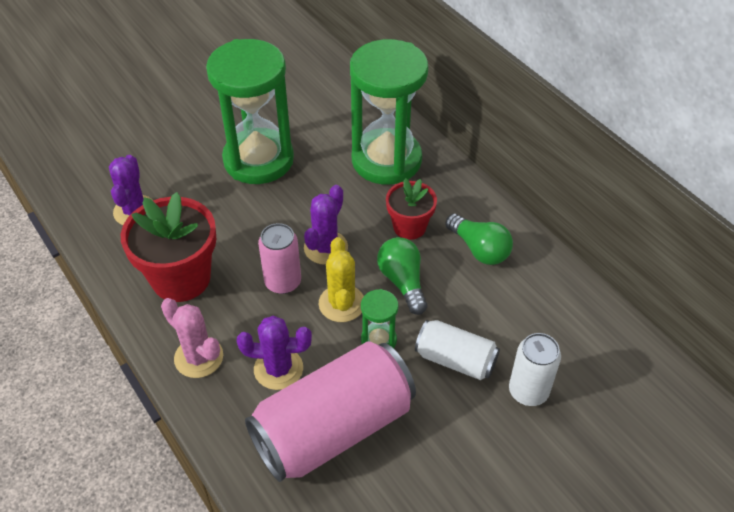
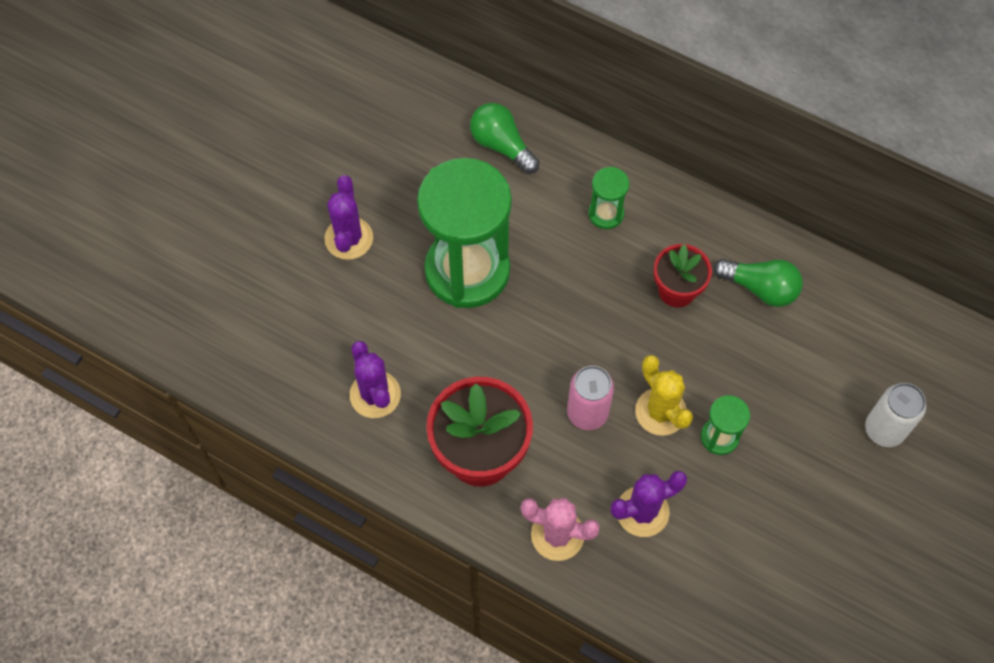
camera: 25 degrees left, 15 degrees up
pink can [245,341,416,482] -> none
purple cactus [304,185,348,265] -> purple cactus moved to [324,175,373,260]
green hourglass [350,39,428,185] -> green hourglass [588,167,629,229], size x0.43
green light bulb [377,237,427,315] -> green light bulb moved to [470,103,540,174]
white can [415,320,500,380] -> none

